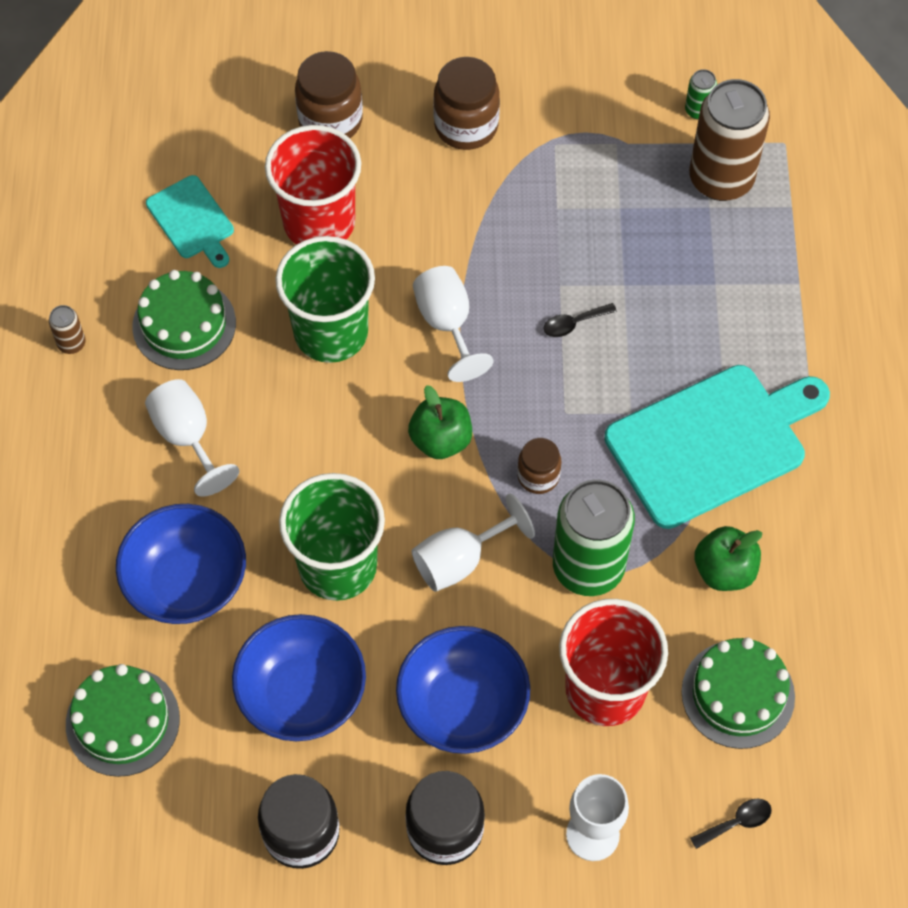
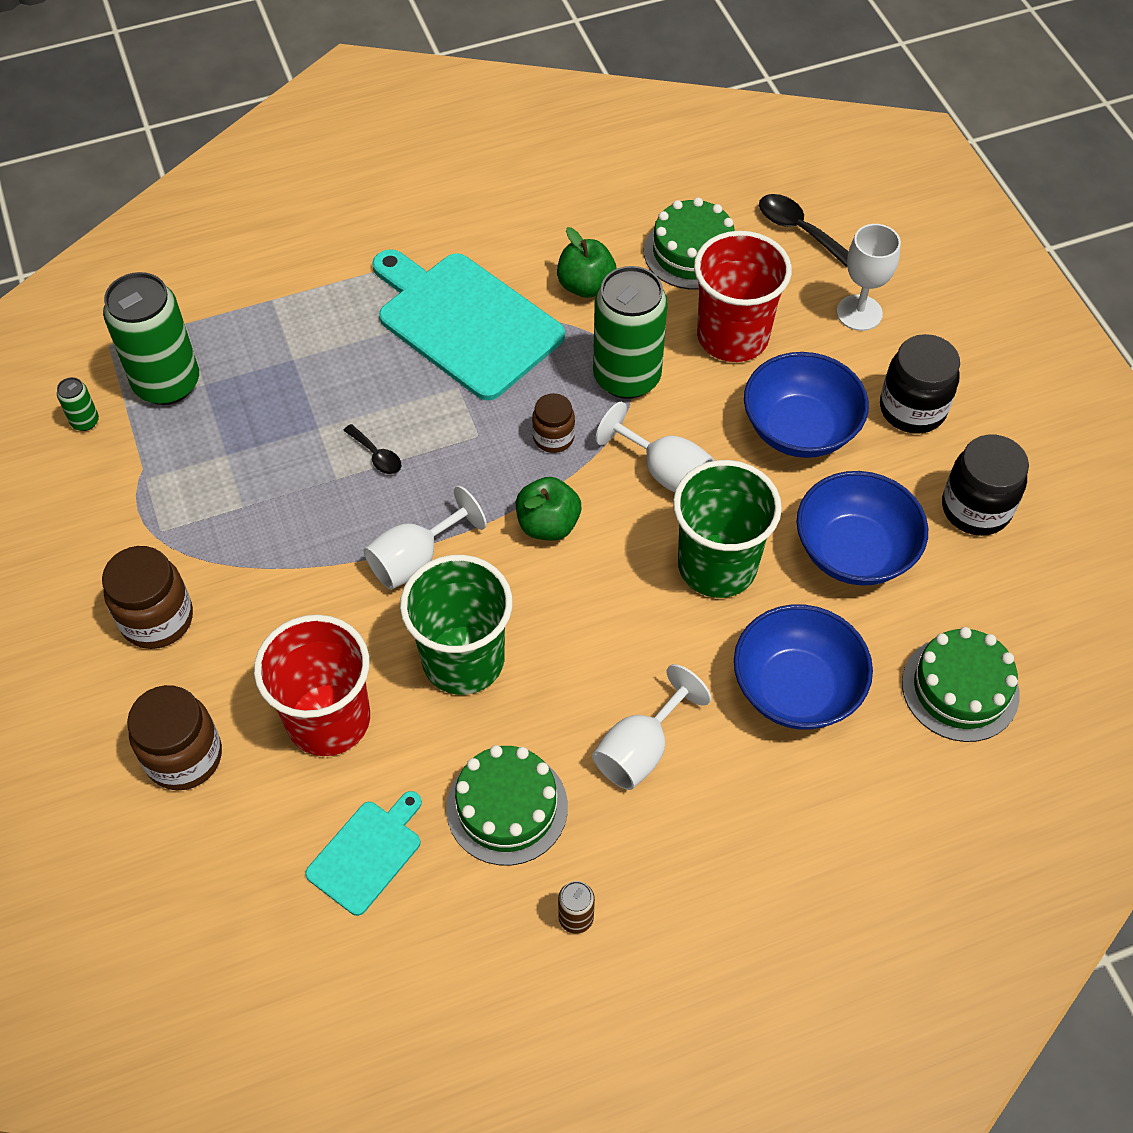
camera: 110 degrees left, 5 degrees down
brown can [689,79,770,201] -> green can [103,272,199,405]
black spoon [690,799,772,849] -> black spoon [759,194,849,267], size x1.60

